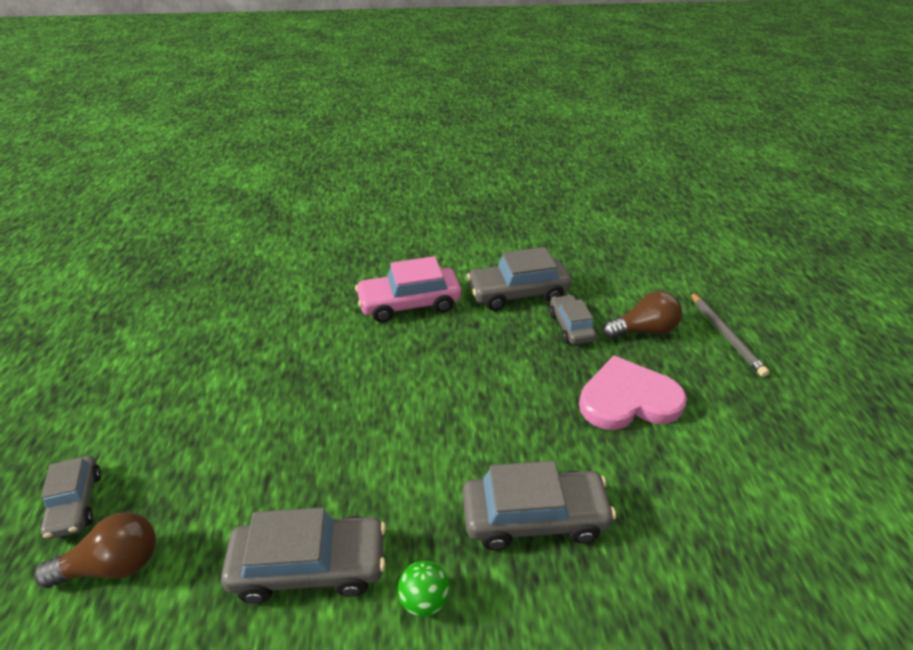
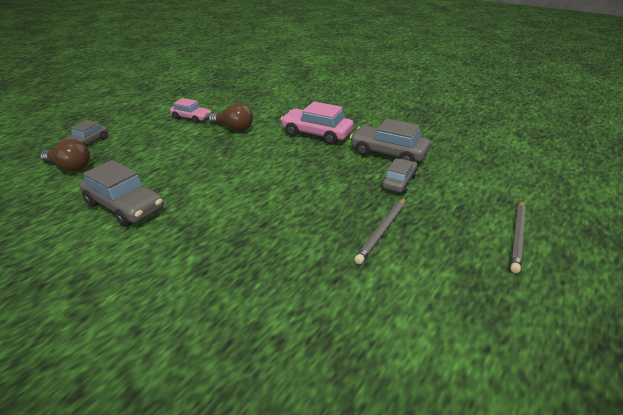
camera: 40 degrees right, 5 degrees down
green ball [398,561,450,617] -> none
grey car [463,461,616,550] -> none
pink heart [579,356,687,430] -> grey pencil [354,198,406,264]
brown light bulb [602,291,682,338] -> brown light bulb moved to [209,103,253,131]
none -> pink car [170,98,211,123]

